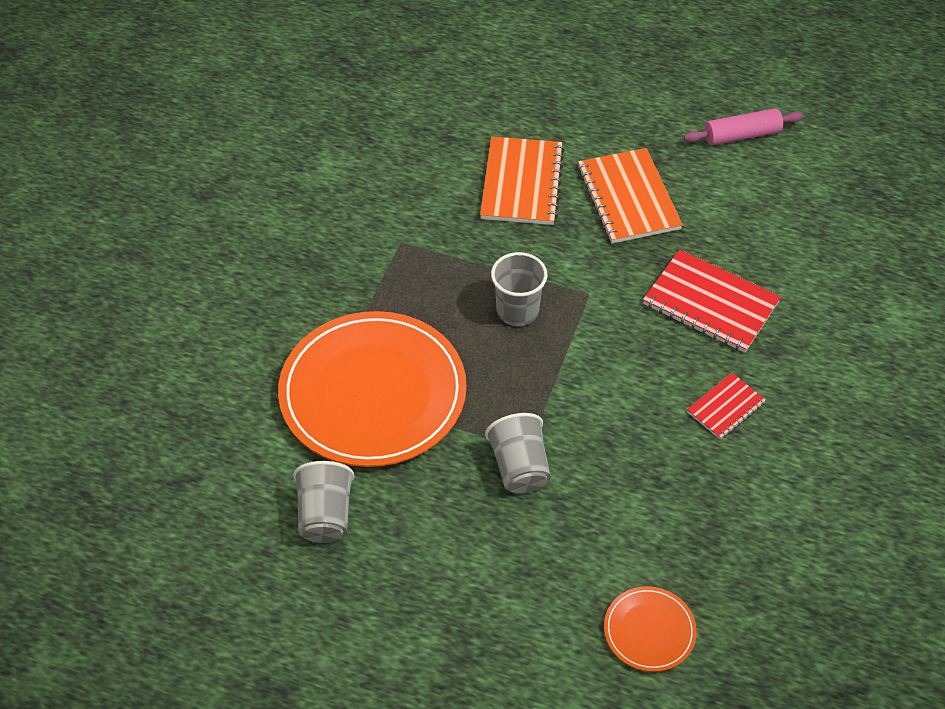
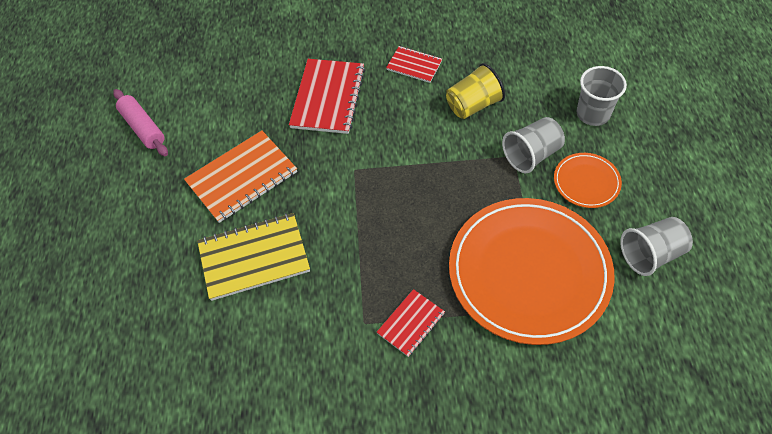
camera: 110 degrees left, 5 degrees up
orange notebook [480,136,564,225] -> yellow notebook [197,213,310,301]
grey cup [491,252,547,326] -> grey cup moved to [577,66,627,126]
orange plate [604,586,697,672] -> orange plate moved to [554,153,622,208]
none -> red notebook [377,289,445,357]
none -> yellow cup [446,63,505,119]

